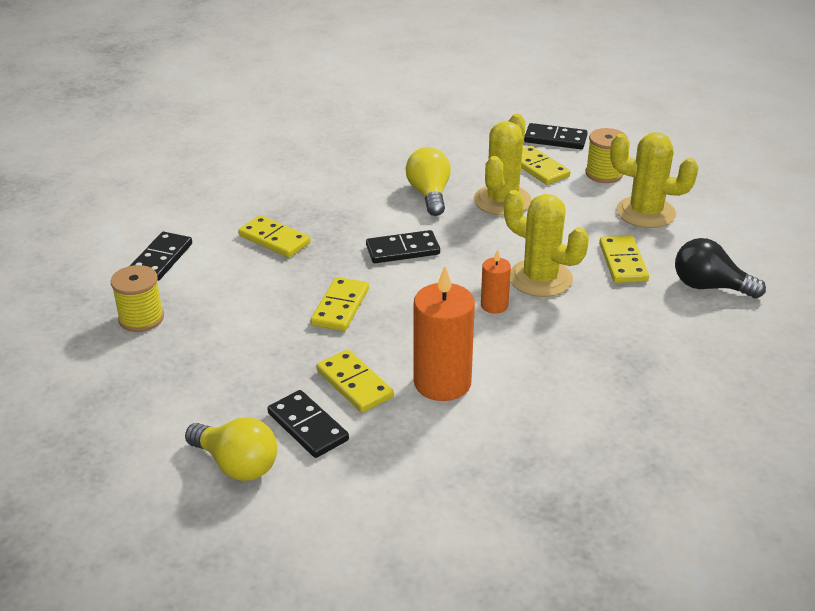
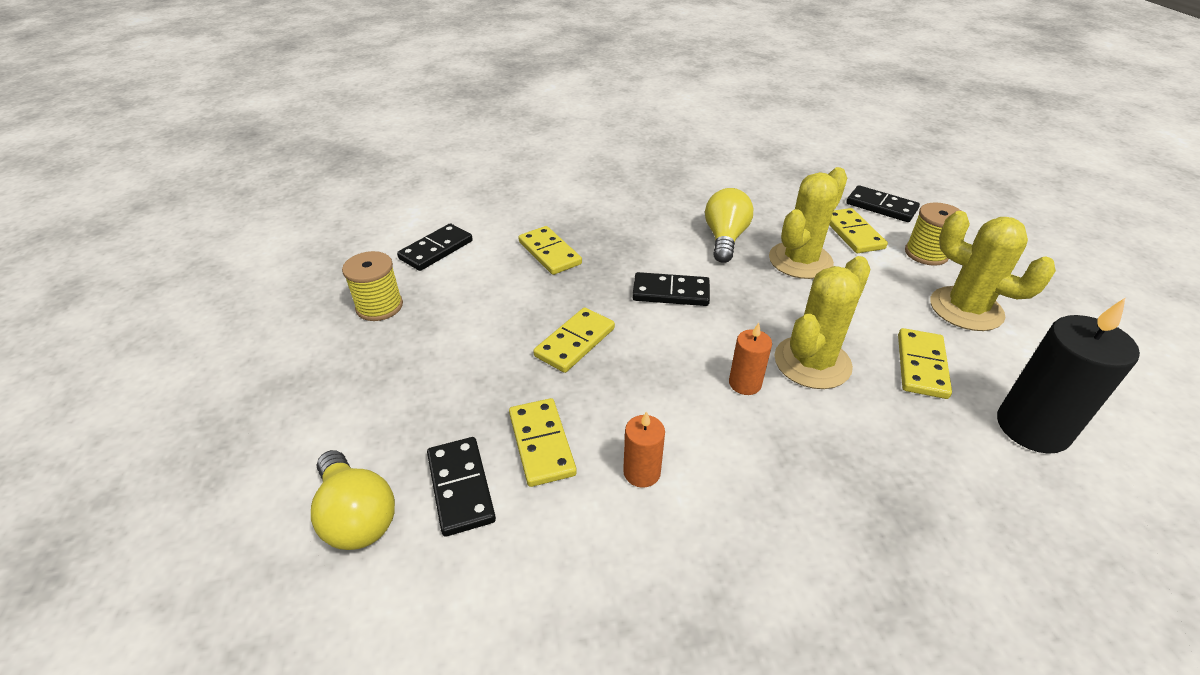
camera: 20 degrees right, 5 degrees up
orange candle [414,266,475,401] -> orange candle [623,411,665,488], size x0.52
yellow cactus [504,190,589,297] -> yellow cactus turned 75 degrees clockwise [774,256,871,389]
black light bulb [675,238,766,298] -> black candle [997,297,1140,454]

